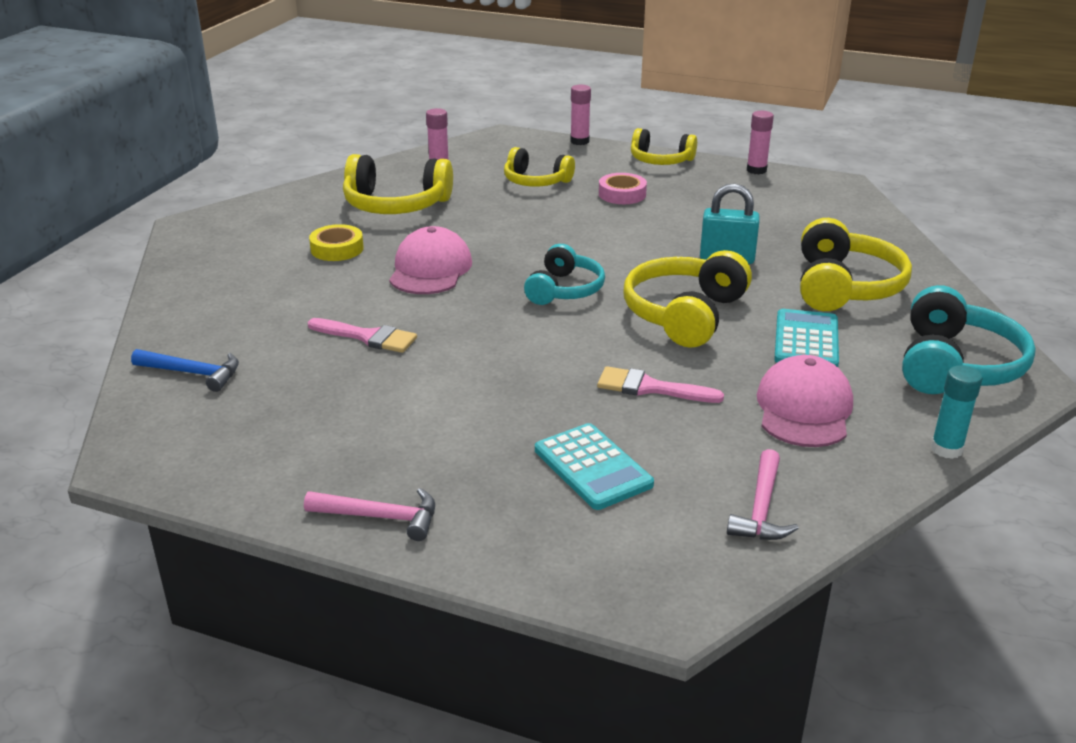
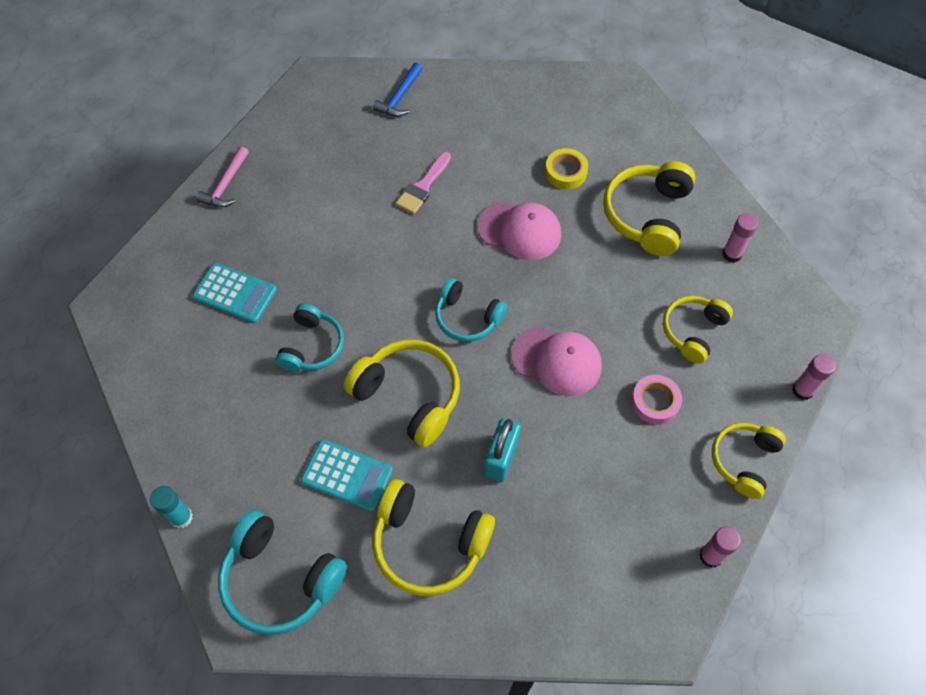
camera: 100 degrees right, 30 degrees up
turquoise calculator [535,423,654,510] -> turquoise calculator turned 135 degrees counterclockwise [193,263,277,323]
pink brush [597,366,724,403] -> turquoise headphones [275,303,344,372]
pink hammer [727,449,799,540] -> none
pink cap [757,355,853,447] -> pink cap moved to [511,326,602,396]

